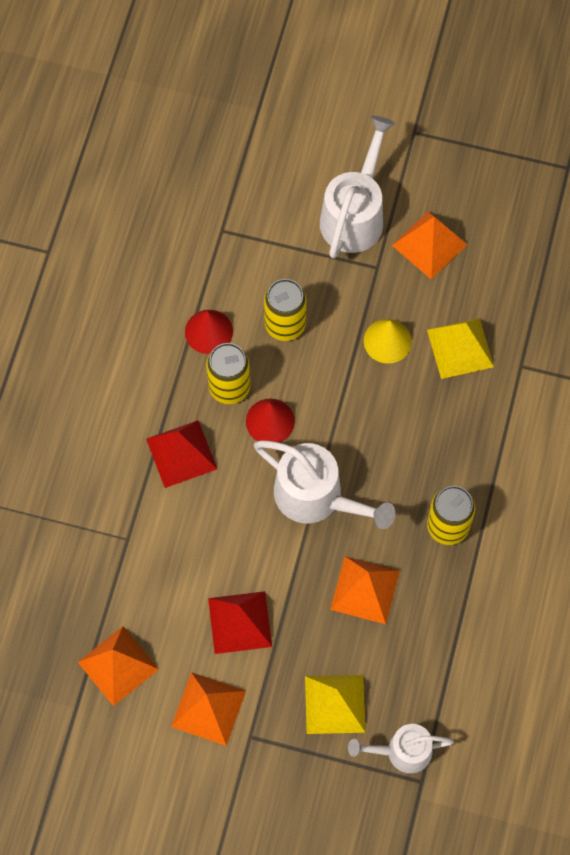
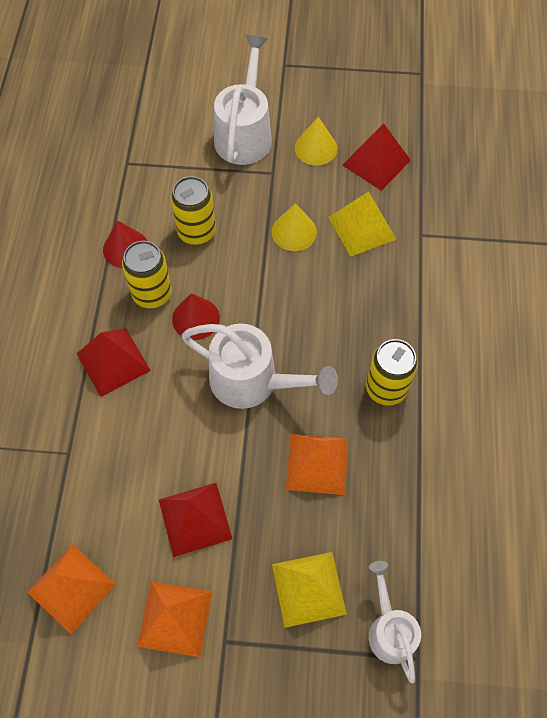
camera: 10 degrees left, 5 degrees down
white watering can [348,724,454,773] -> white watering can turned 90 degrees clockwise [369,561,421,683]
orange pyramid [392,211,468,279] -> yellow cone [295,117,337,166]
none -> red pyramid [343,123,411,191]

